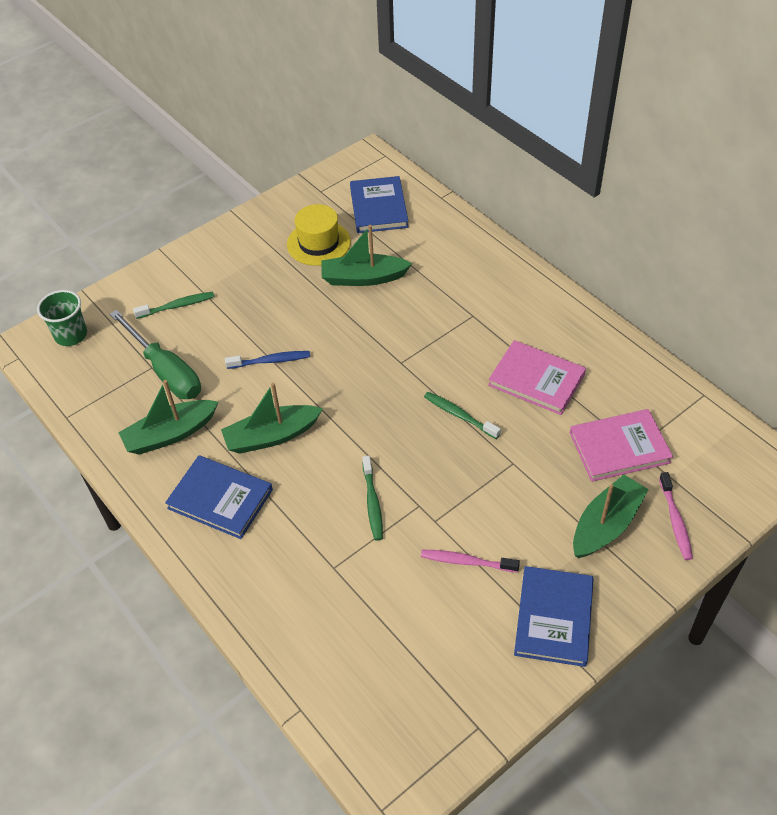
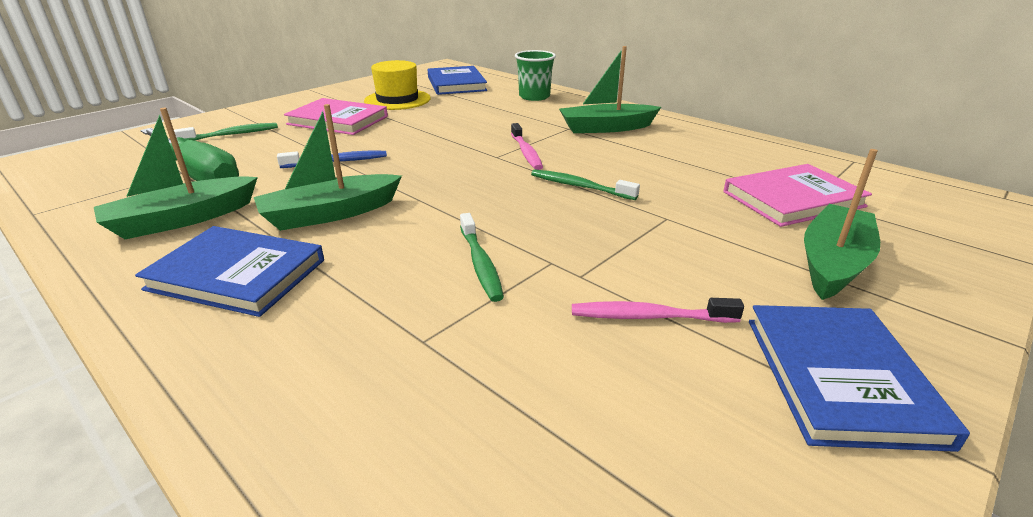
camera: 10 degrees left, 20 degrees down
green cup [37,290,87,346] -> green cup moved to [515,50,556,101]
green boat [321,225,412,286] -> green boat moved to [559,46,661,133]
pink book [488,340,586,415] -> pink book moved to [284,98,388,135]
pink toothbrush [659,472,693,560] -> pink toothbrush moved to [511,123,543,170]

